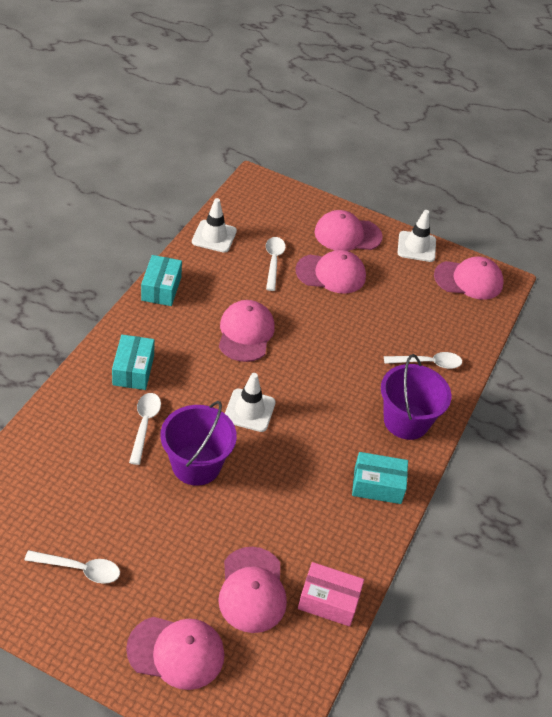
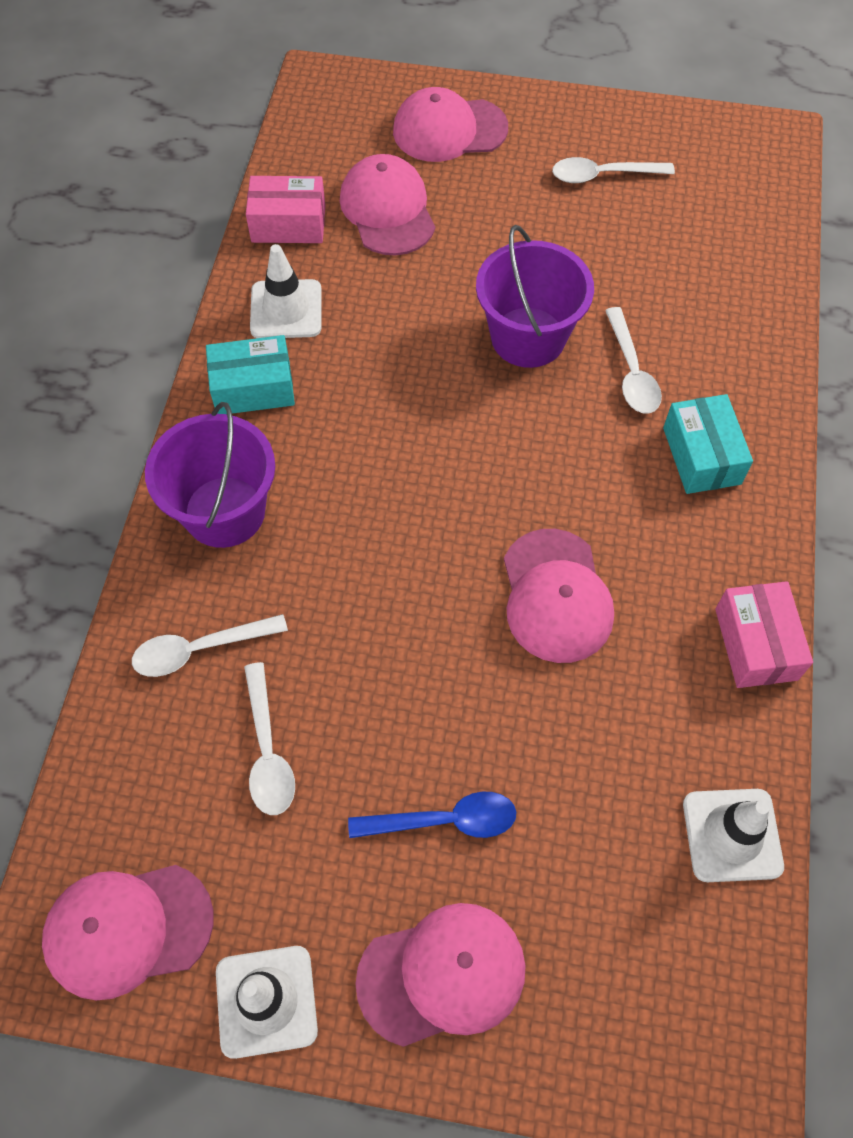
camera: 170 degrees right, 15 degrees up
turquoise box [141,255,182,306] -> pink box [715,581,813,688]
white traffic cone [225,373,276,432] -> white traffic cone moved to [250,244,322,338]
white spoon [266,237,286,291] -> white spoon moved to [244,662,295,815]
pink cap [295,250,366,294] -> blue spoon [348,792,516,838]

